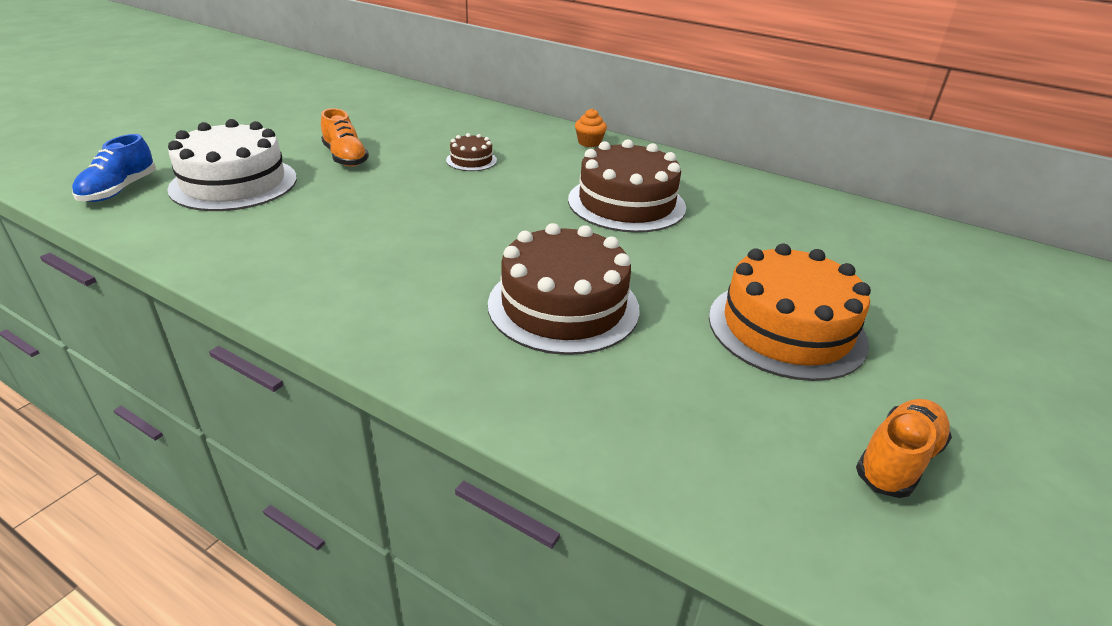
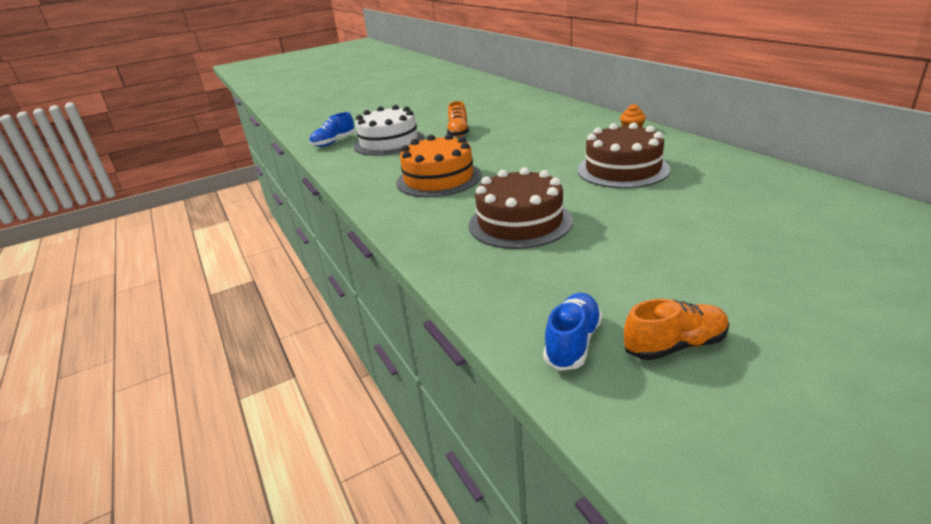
camera: 35 degrees right, 5 degrees down
brown cake [446,133,497,171] -> none
orange cake [709,244,871,381] -> orange cake moved to [396,134,481,197]
none -> blue shoe [543,293,602,371]

